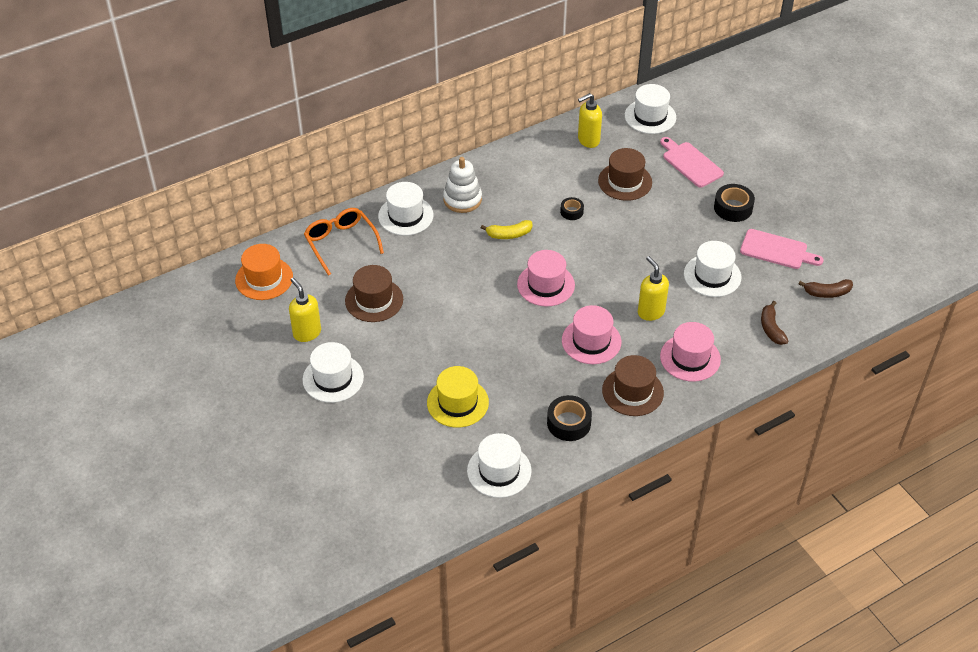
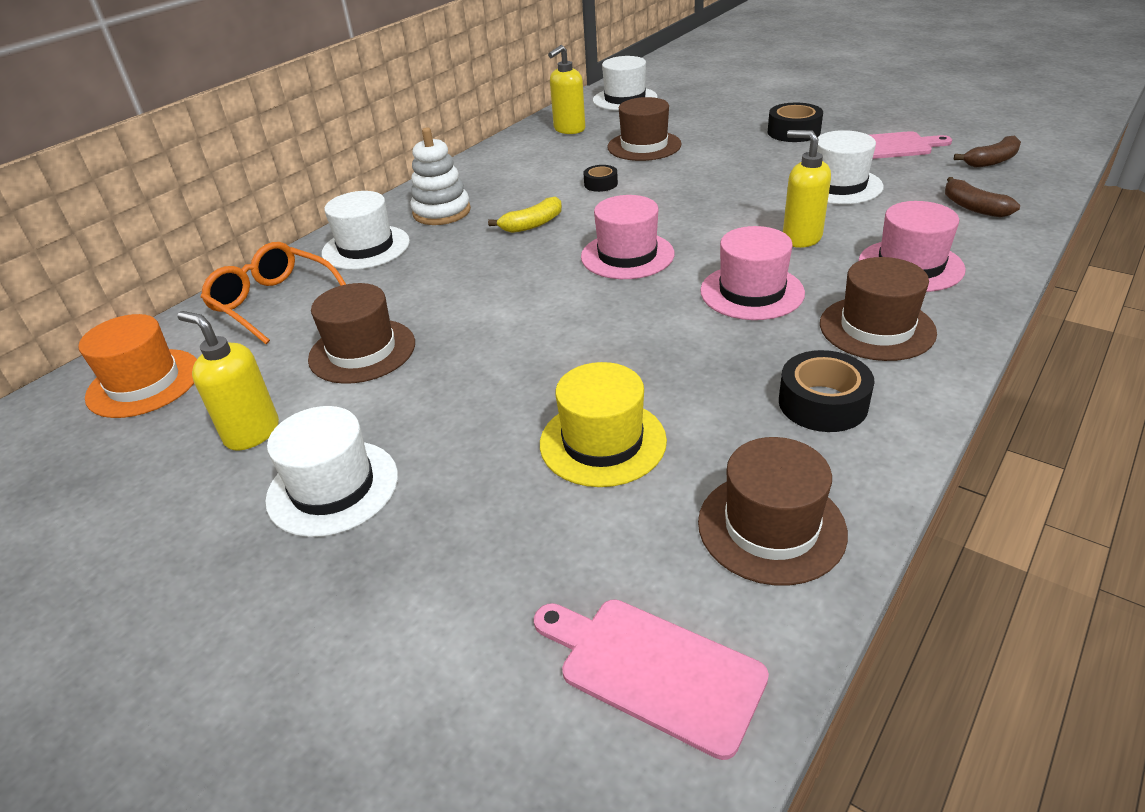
camera: 20 degrees left, 10 degrees down
white hat [467,433,532,498] -> brown hat [698,437,848,586]
pink cutting board [660,137,724,188] -> pink cutting board moved to [534,599,769,760]

